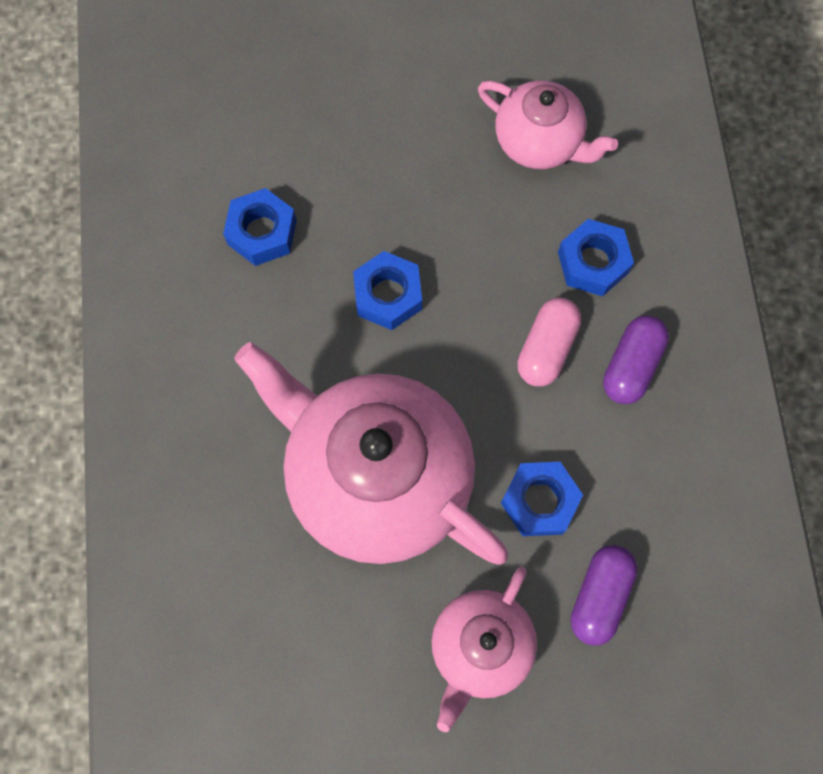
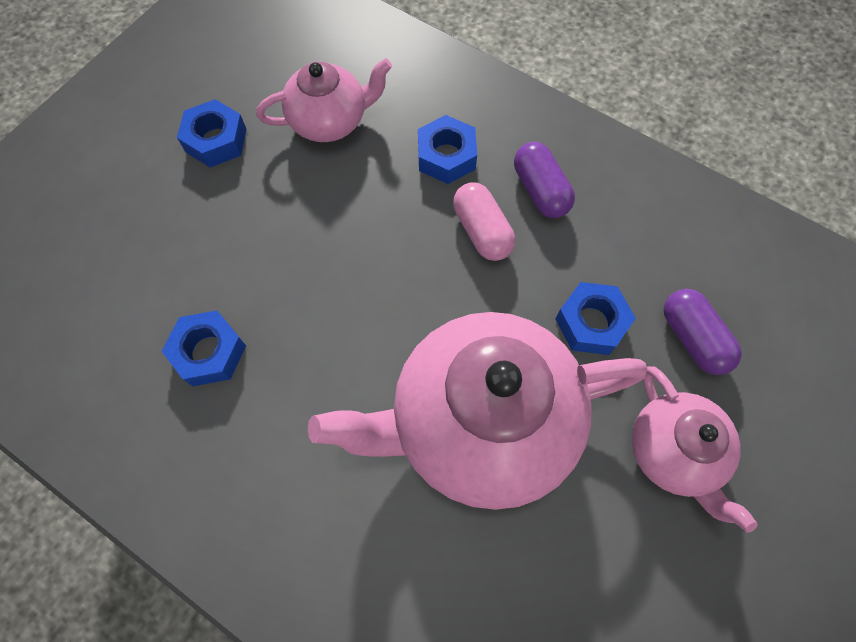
camera: 50 degrees left, 5 degrees down
blue nut [353,251,422,330] -> blue nut moved to [177,99,247,167]

